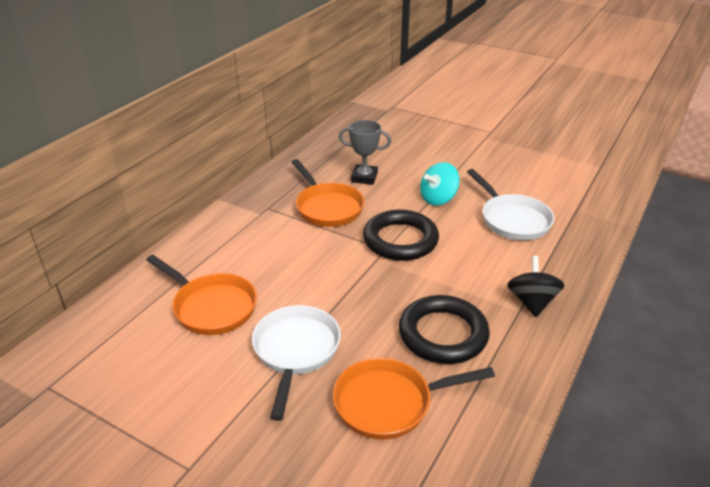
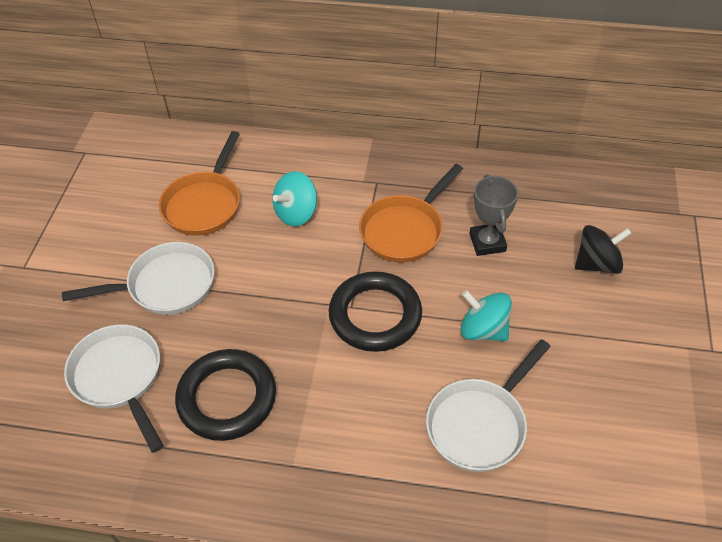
camera: 70 degrees right, 15 degrees up
orange pan [333,358,495,440] -> white pan [64,324,164,453]
black spinning top [507,256,565,317] -> black spinning top moved to [575,225,632,274]
none -> turquoise spinning top [273,171,317,226]

